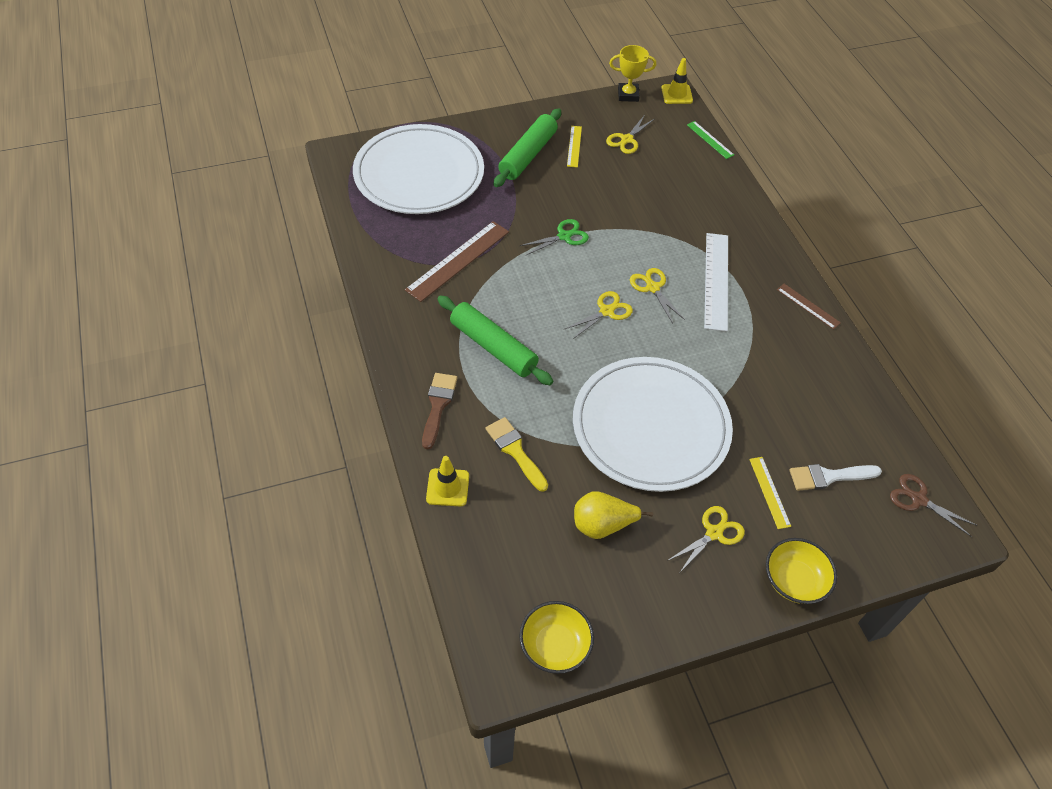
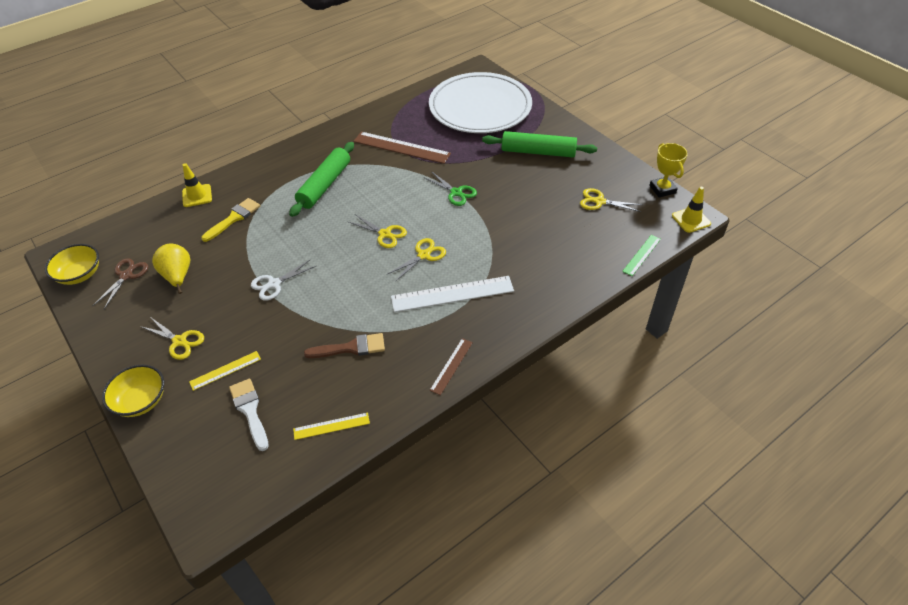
camera: 75 degrees right, 5 degrees down
brown brush [422,373,457,450] -> brown brush moved to [304,333,385,358]
yellow ruler [567,126,582,168] -> yellow ruler moved to [293,412,370,440]
white plate [573,357,733,492] -> white scissors [251,259,316,301]
brown scissors [890,474,978,537] -> brown scissors moved to [92,258,148,309]

